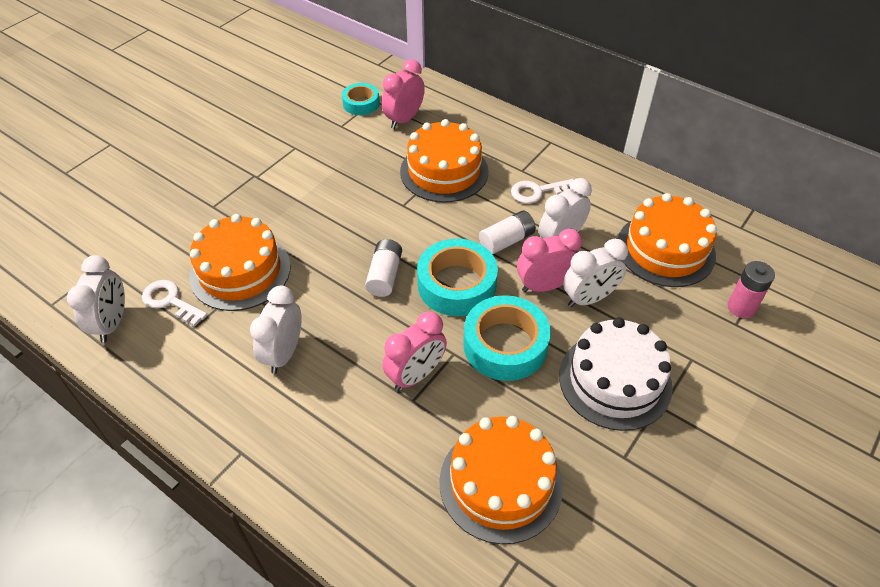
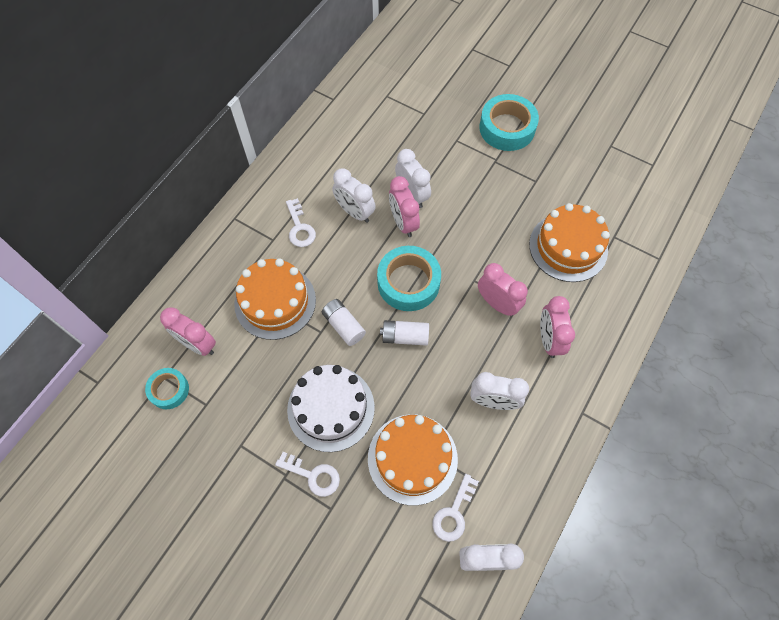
camera: 95 degrees left, 15 degrees up
turquoise tape [463,295,551,381] -> turquoise tape moved to [479,94,539,151]
white battery [479,211,536,254] -> white battery moved to [322,299,366,346]
white cake [559,317,673,431] -> white cake moved to [287,365,375,452]
orange cake [618,193,717,287] -> none
pink battery [727,261,775,318] -> none
none -> white key [275,452,340,497]
none -> pink clock [540,296,575,358]

